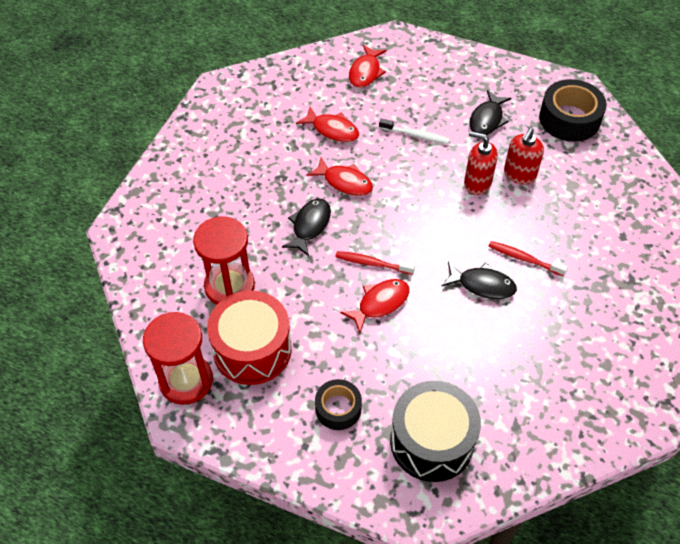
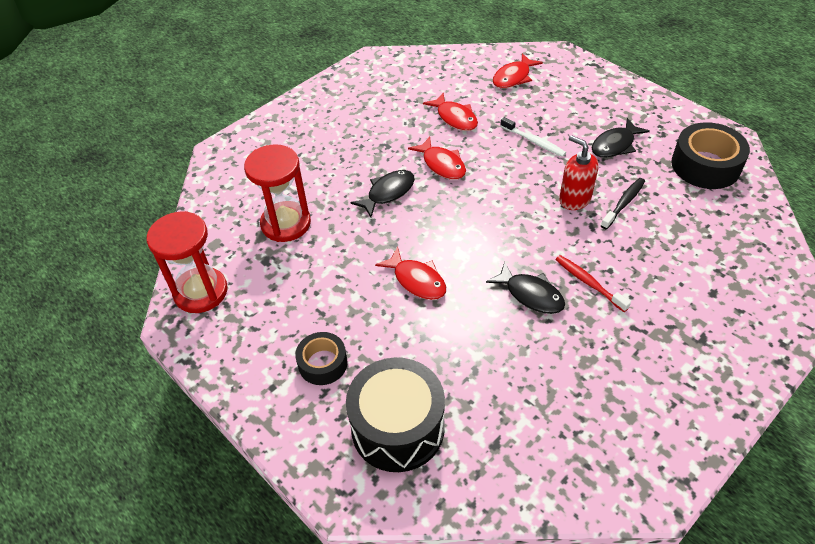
camera: 25 degrees right, 5 degrees down
red drum [207,291,292,385] -> none
red toothbrush [335,251,415,275] -> none
red fish [340,279,409,333] -> red fish turned 60 degrees clockwise [375,247,446,300]
red soap dispenser [504,128,544,185] -> black toothbrush [601,178,645,230]

